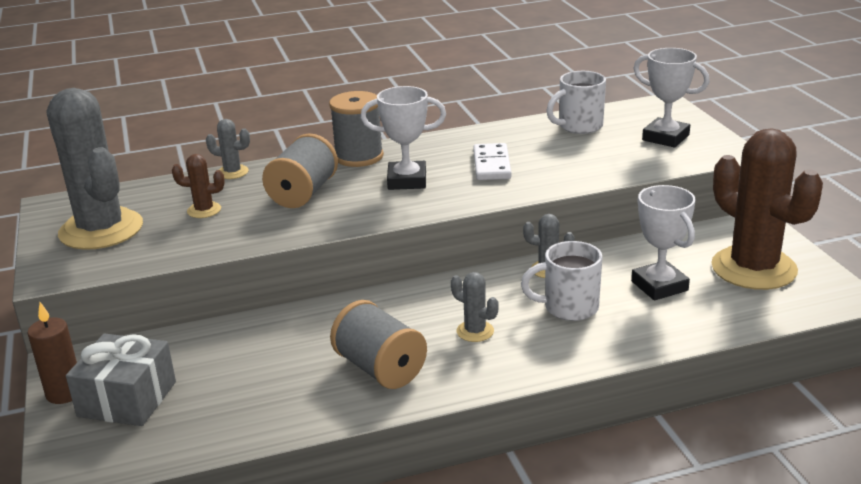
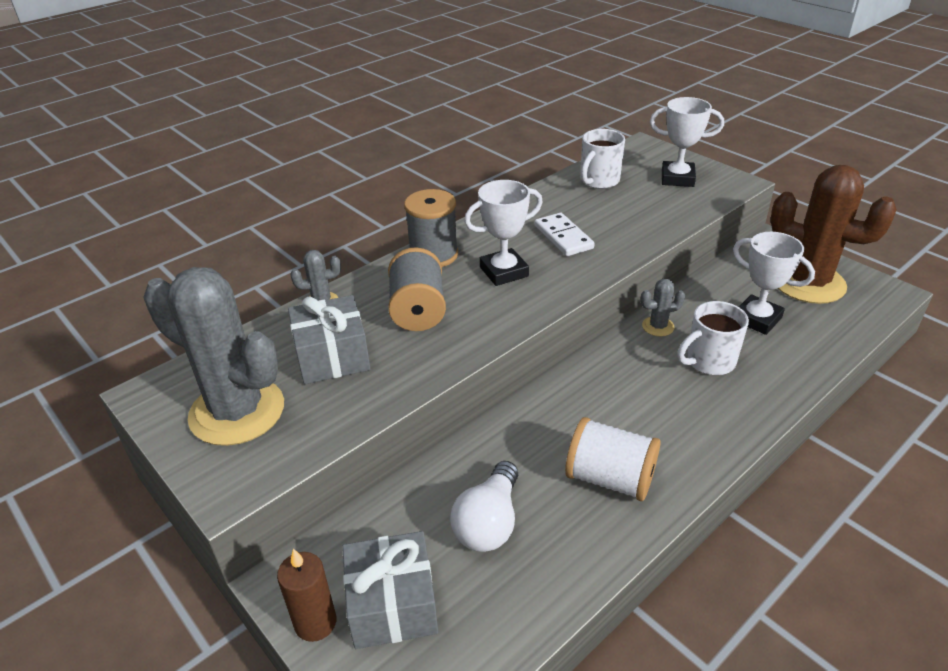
camera: 25 degrees left, 10 degrees up
brown cactus [172,154,225,218] -> grey gift [288,295,370,384]
grey spool [330,300,427,389] -> white spool [565,417,660,501]
grey cactus [451,272,498,342] -> none
none -> white light bulb [450,461,518,552]

